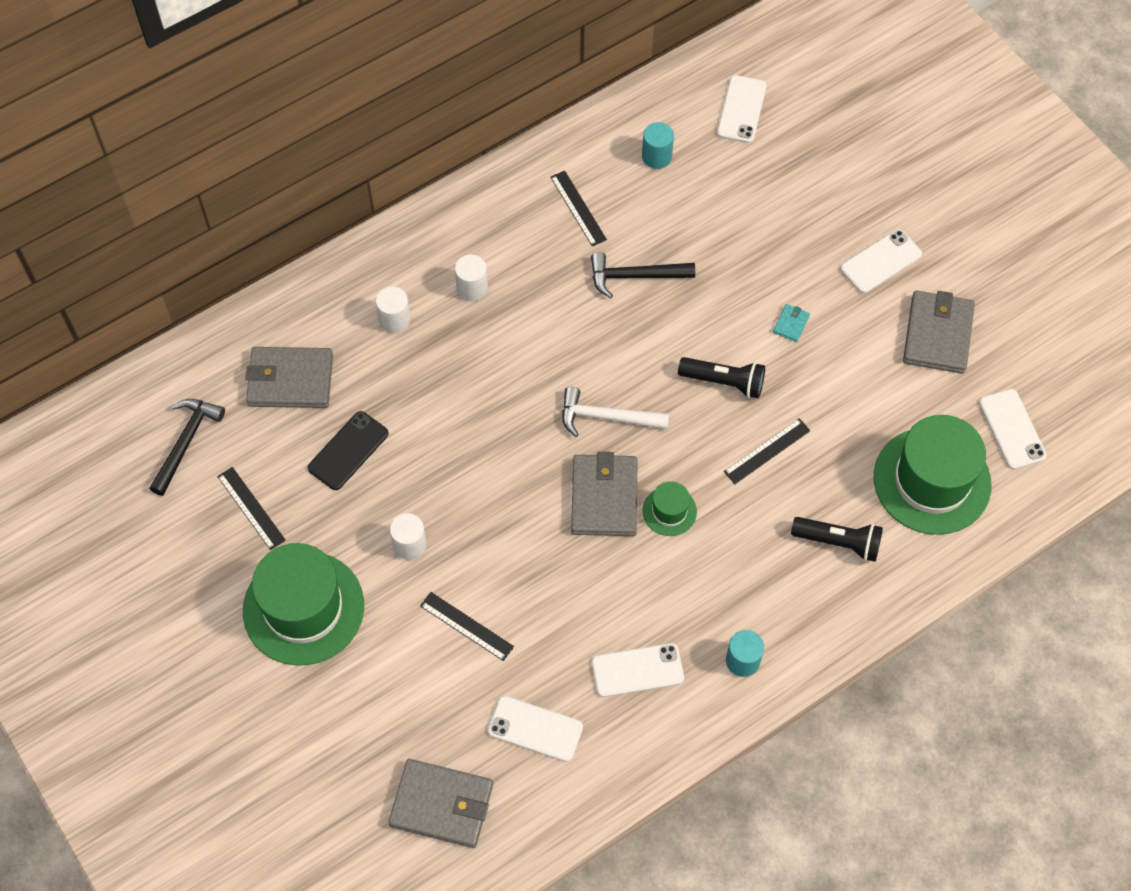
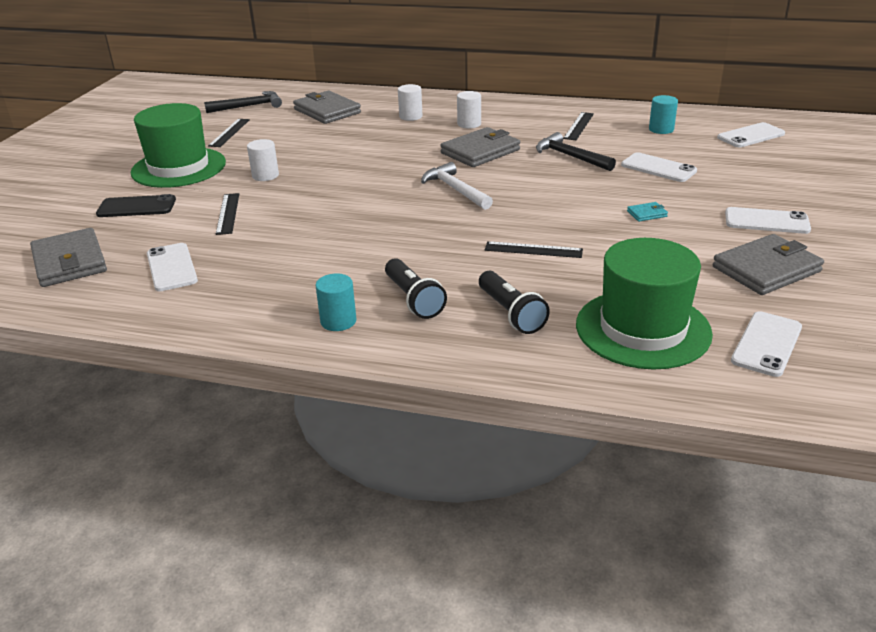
camera: 50 degrees right, 30 degrees down
black phone [308,411,389,490] -> black phone moved to [96,194,176,217]
grey wallet [571,452,638,536] -> grey wallet moved to [440,127,520,167]
white phone [592,643,684,697] -> white phone moved to [621,152,697,182]
green hat [643,481,697,536] -> none
black flashlight [678,357,765,398] -> black flashlight moved to [385,258,447,319]

